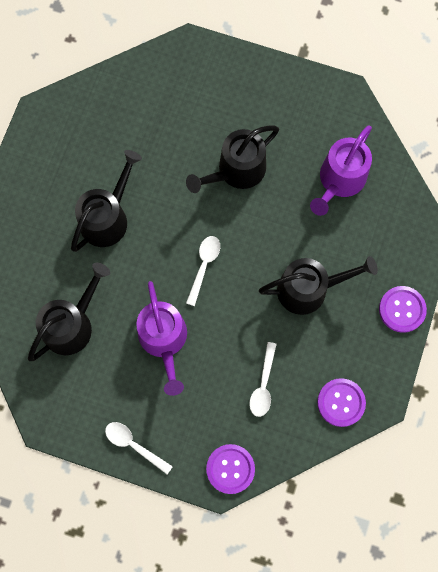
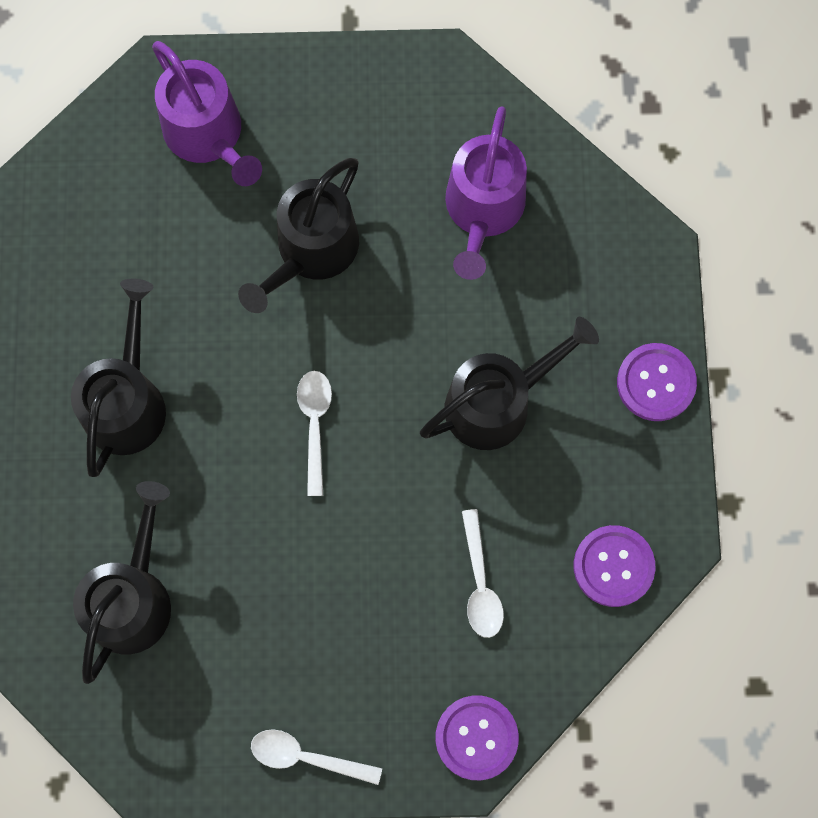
camera: 20 degrees left, 0 degrees up
purple watering can [136,281,187,396] -> purple watering can moved to [152,41,262,186]

